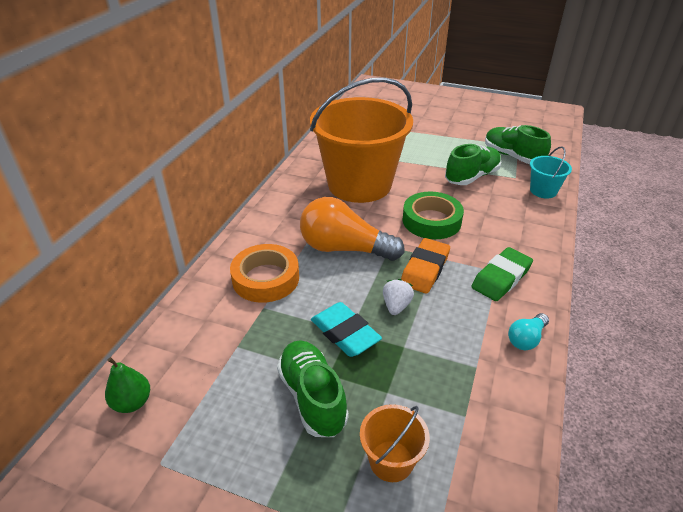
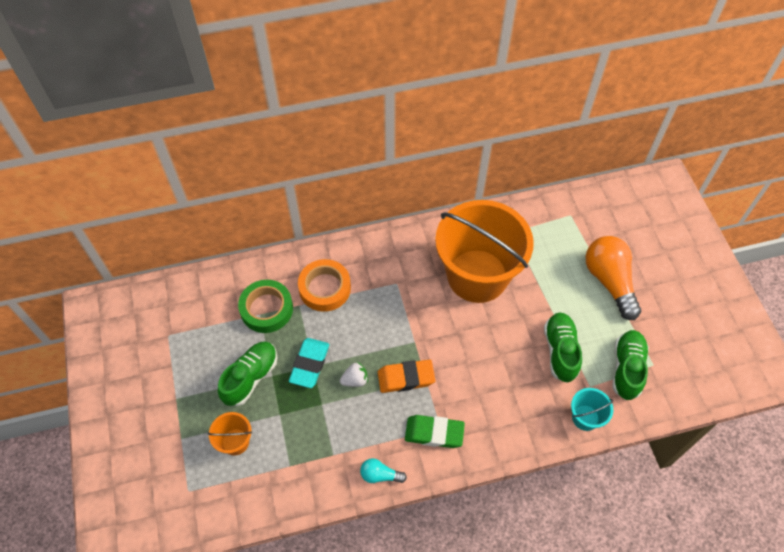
camera: 55 degrees right, 20 degrees up
green pear [105,357,150,413] -> none
orange light bulb [300,197,405,261] -> orange light bulb moved to [586,236,641,320]
green tape [403,192,464,239] -> green tape moved to [238,280,293,333]
green shoe [445,144,501,185] -> green shoe turned 105 degrees counterclockwise [544,312,582,383]

